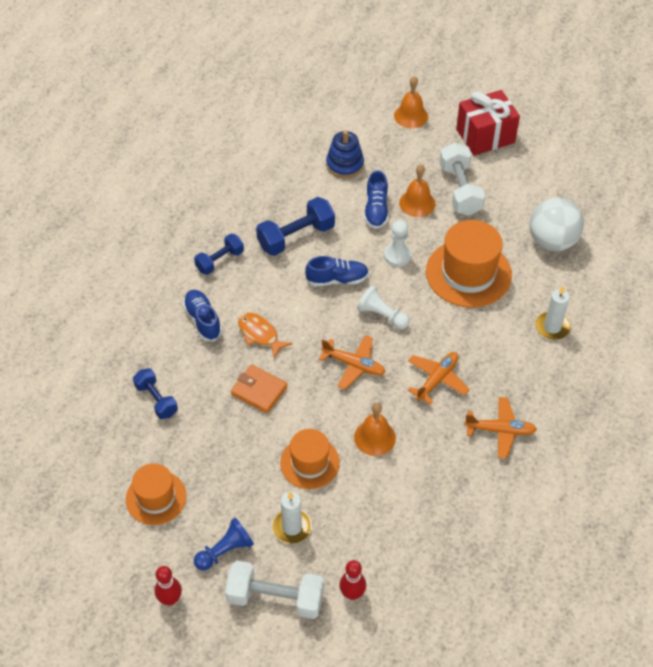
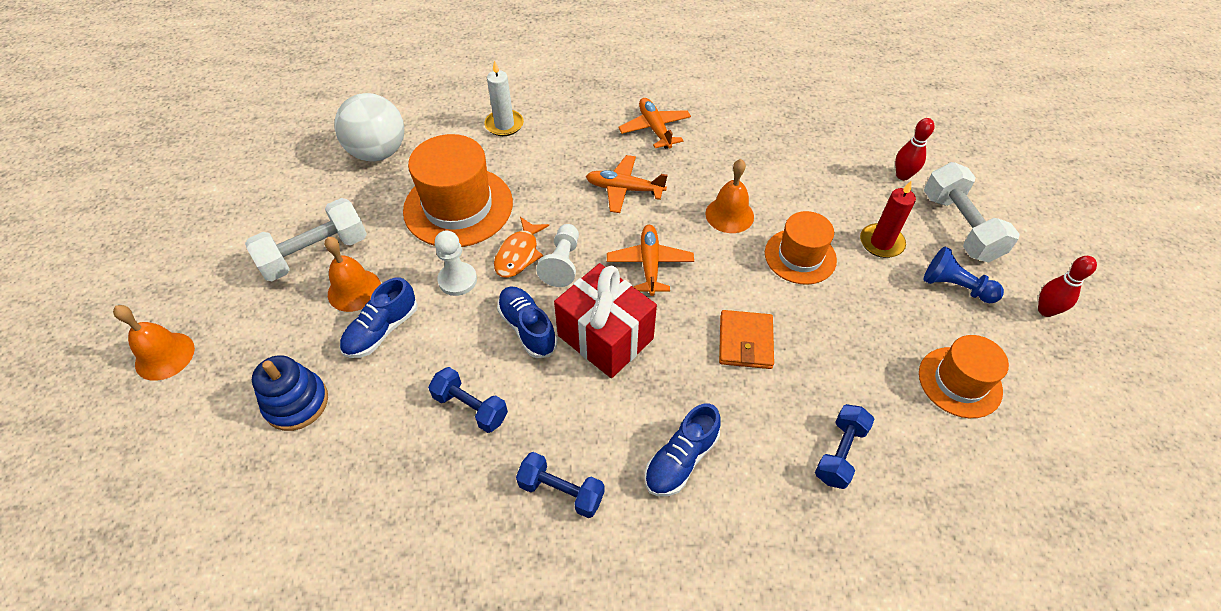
camera: 115 degrees left, 0 degrees up
orange fish [238,313,292,358] -> orange fish moved to [494,217,549,278]
blue dumbbell [256,197,335,256] -> blue dumbbell [428,367,508,433], size x0.64
white candle [272,492,312,544] -> red candle [860,181,916,258]
blue shoe [364,171,389,229] -> blue shoe turned 150 degrees clockwise [340,277,418,358]
red gift [456,90,520,155] -> red gift moved to [554,263,657,378]

